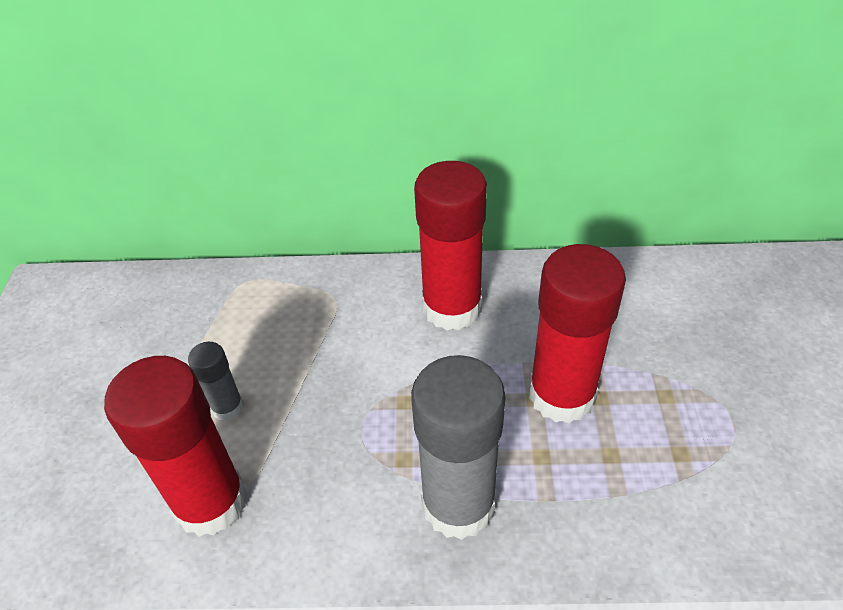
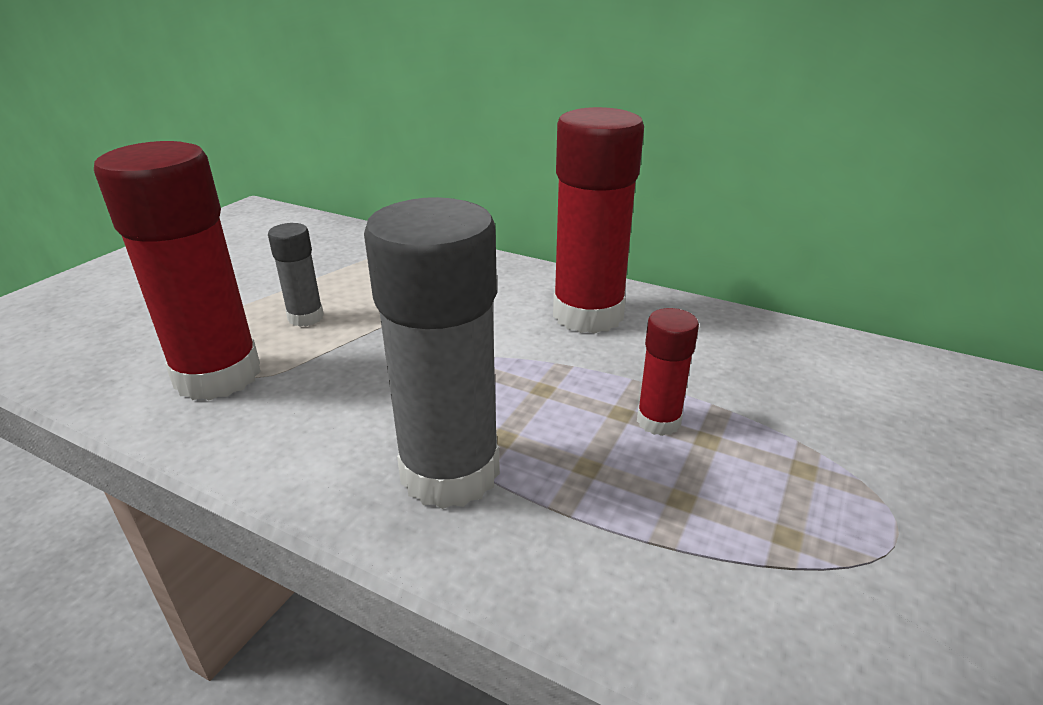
camera: 25 degrees right, 15 degrees down
red glue stick [529,244,626,423] -> red glue stick [637,308,699,436], size x0.49

